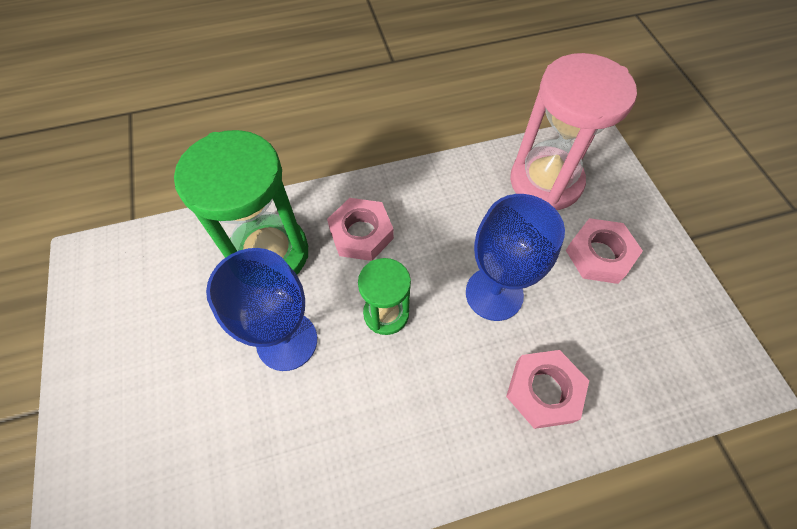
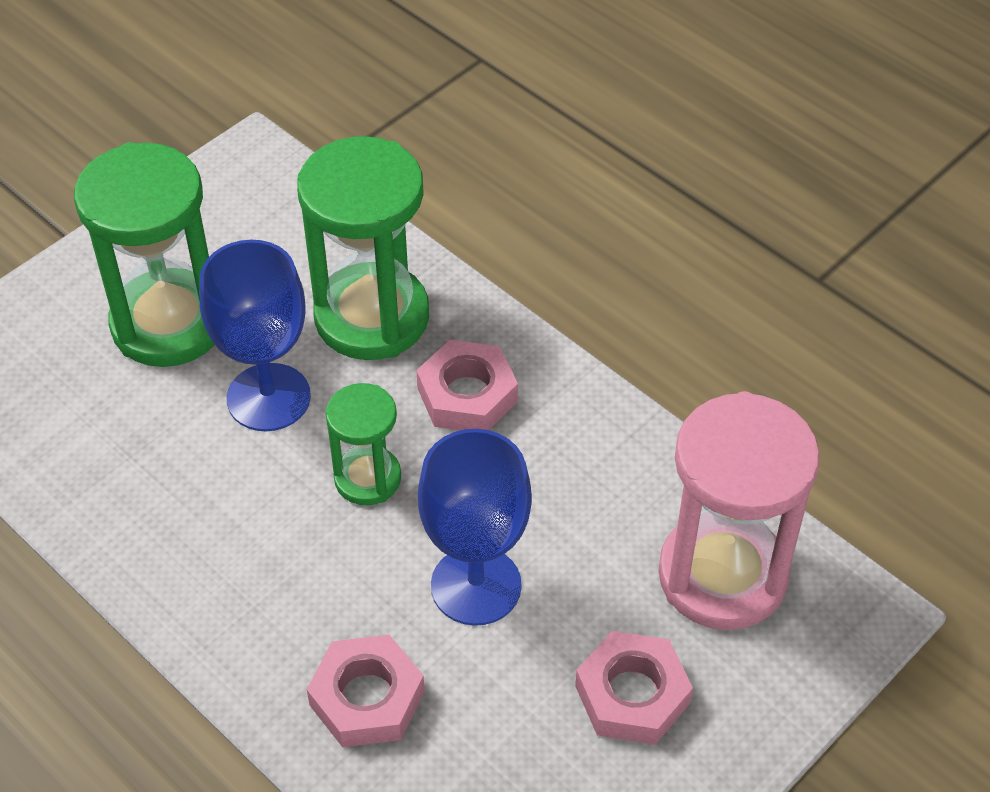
camera: 60 degrees right, 10 degrees down
none -> green hourglass [74,142,215,367]

